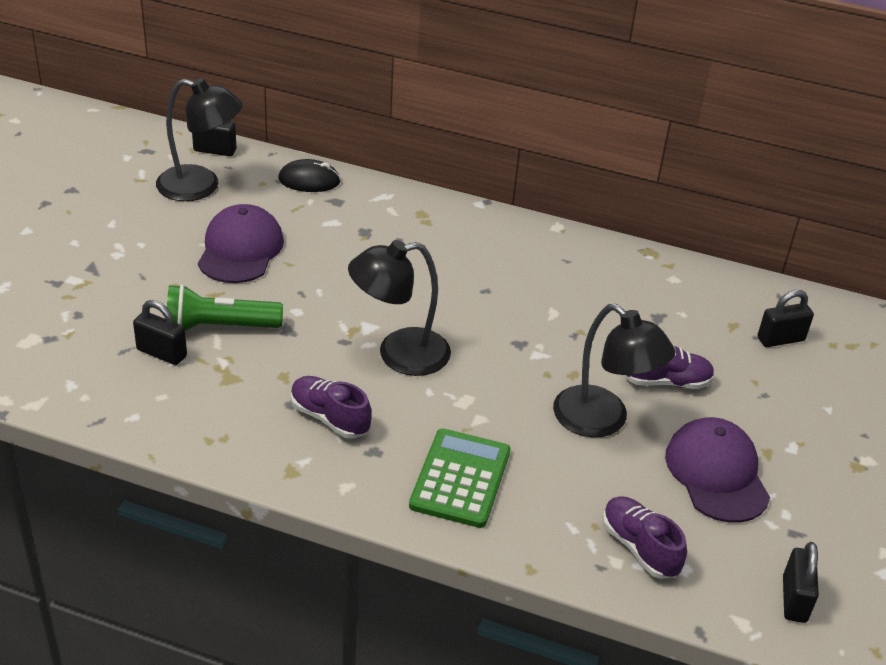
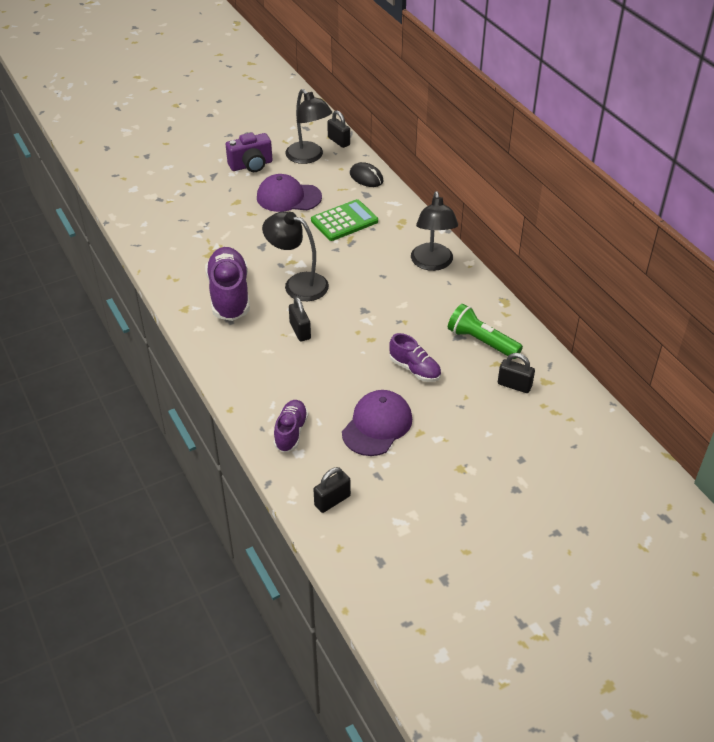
camera: 45 degrees right, 5 degrees up
black padlock [133,300,187,365] -> black padlock moved to [289,297,311,341]
green flashlight [167,284,283,331] -> green flashlight moved to [448,304,523,359]
purple cap [198,204,284,283] -> purple cap turned 135 degrees counterclockwise [257,174,322,212]
purple shoe [291,376,372,438] -> purple shoe [205,247,250,321], size x1.74
green calculator [409,428,510,528] -> green calculator moved to [311,199,378,241]
black lamp [553,304,675,438] -> black lamp moved to [411,191,458,271]
none -> purple camera [226,133,272,172]

